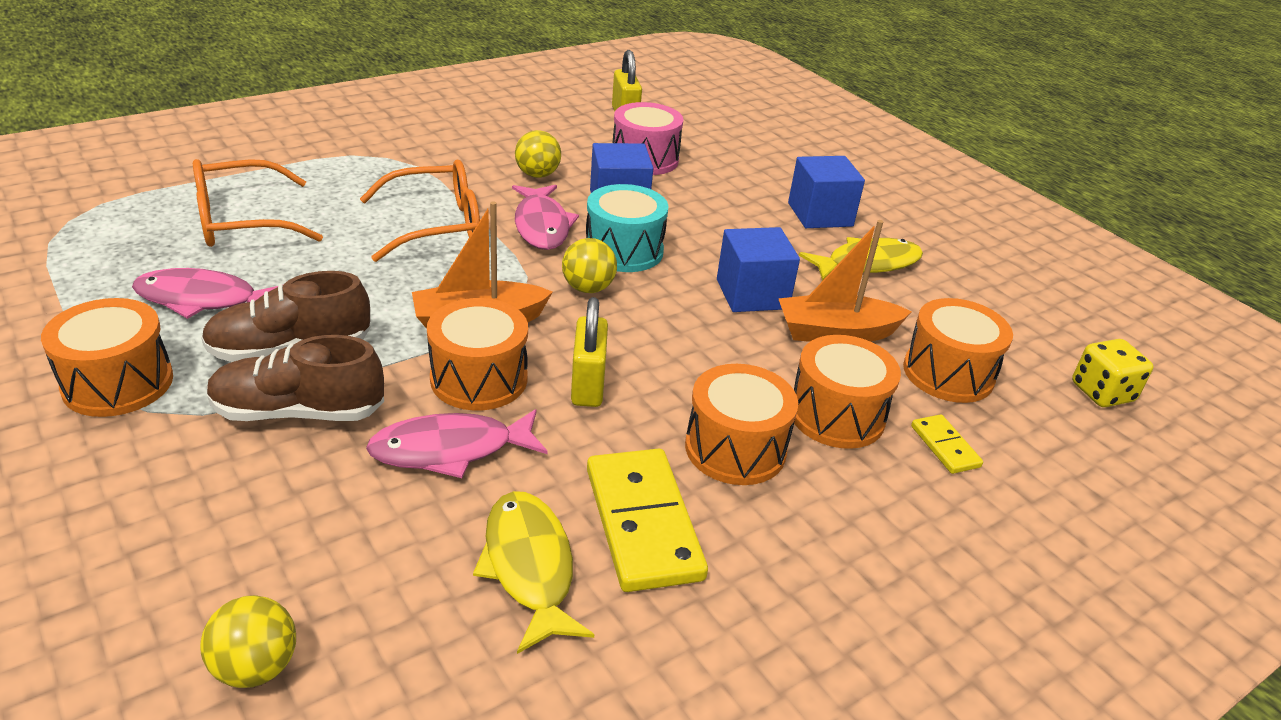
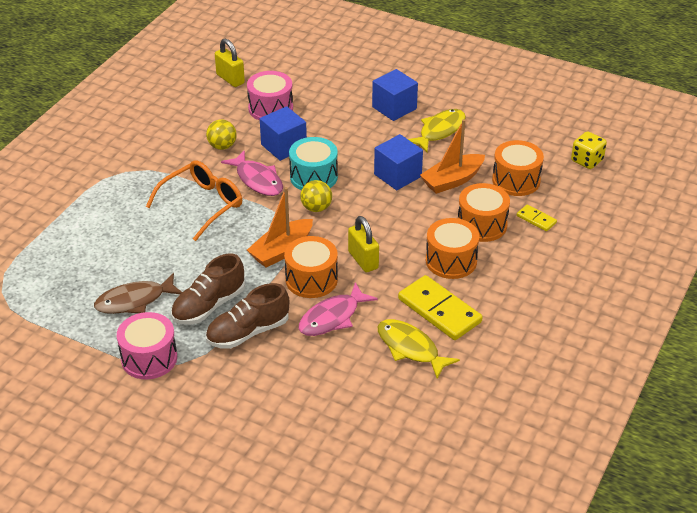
camera: 25 degrees left, 5 degrees up
orange drum [41,298,173,417] -> pink drum [117,312,177,380]
pink fish [132,268,278,319] -> brown fish [94,273,182,314]
orange glasses [193,159,323,247] -> none
yellow ball [200,595,296,688] -> none

